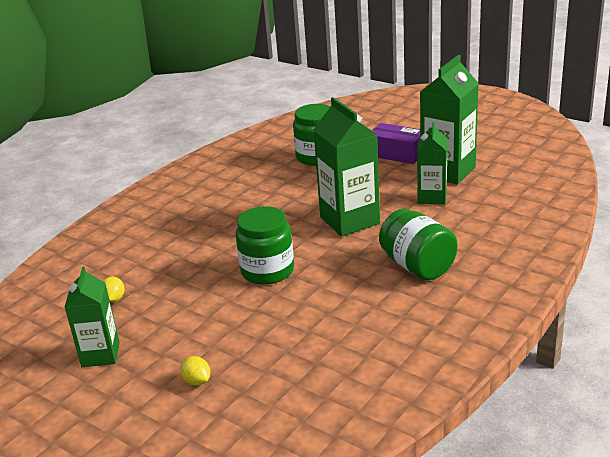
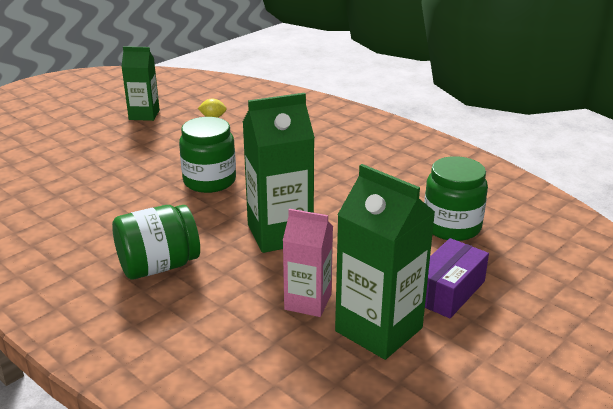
camera: 95 degrees right, 0 degrees up
yellow lemon [180,356,210,386] -> none
green carton [417,122,447,205] -> pink carton [283,209,333,317]

